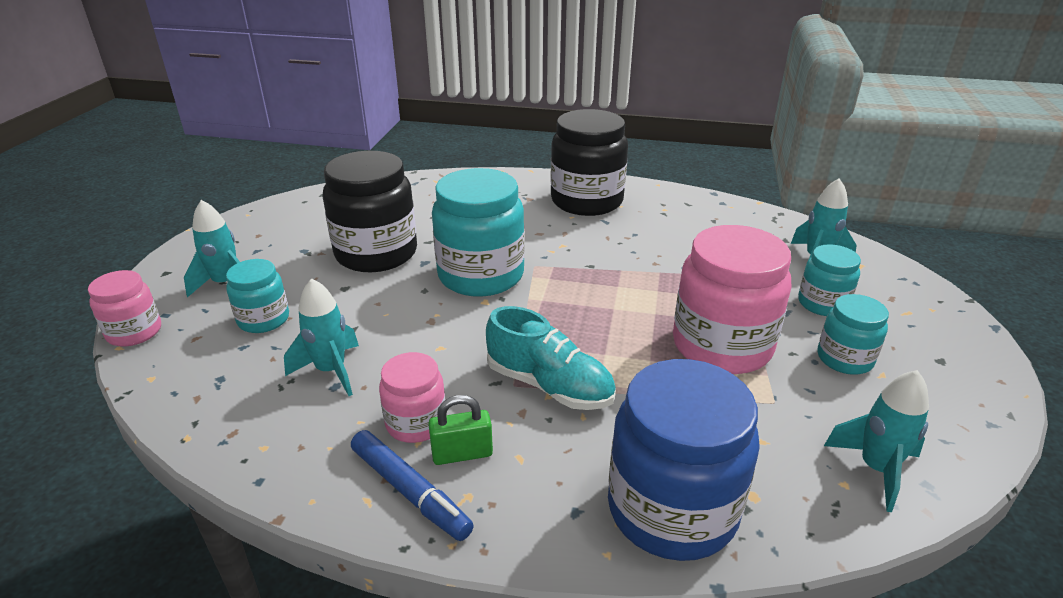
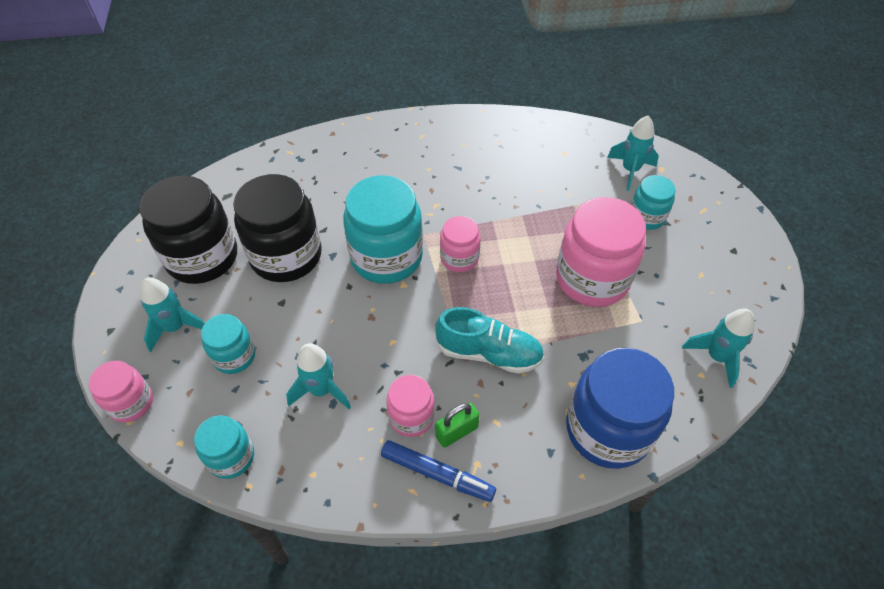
camera: 20 degrees left, 20 degrees up
black jar [550,109,628,216] -> black jar moved to [139,176,237,284]
turquoise jar [818,294,889,375] -> turquoise jar moved to [194,415,254,479]
none -> pink jar [440,216,481,272]

